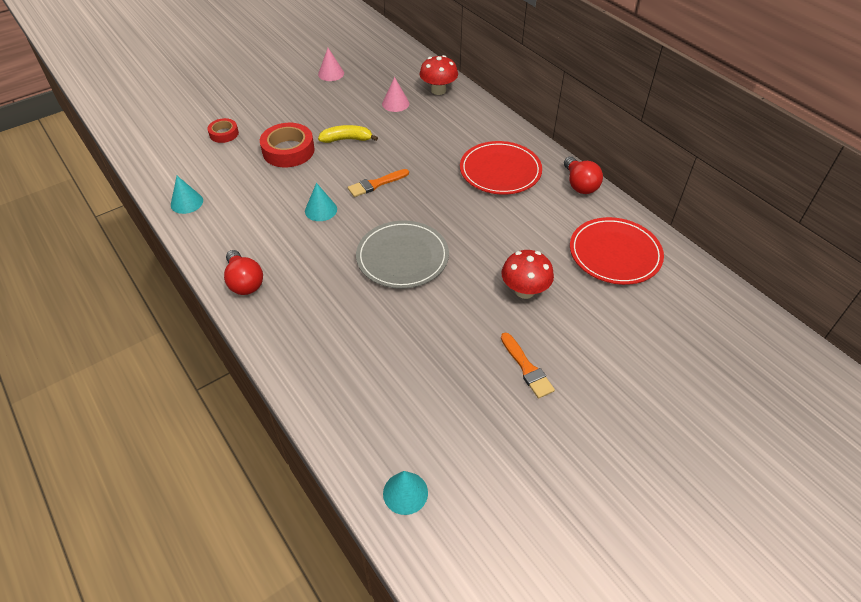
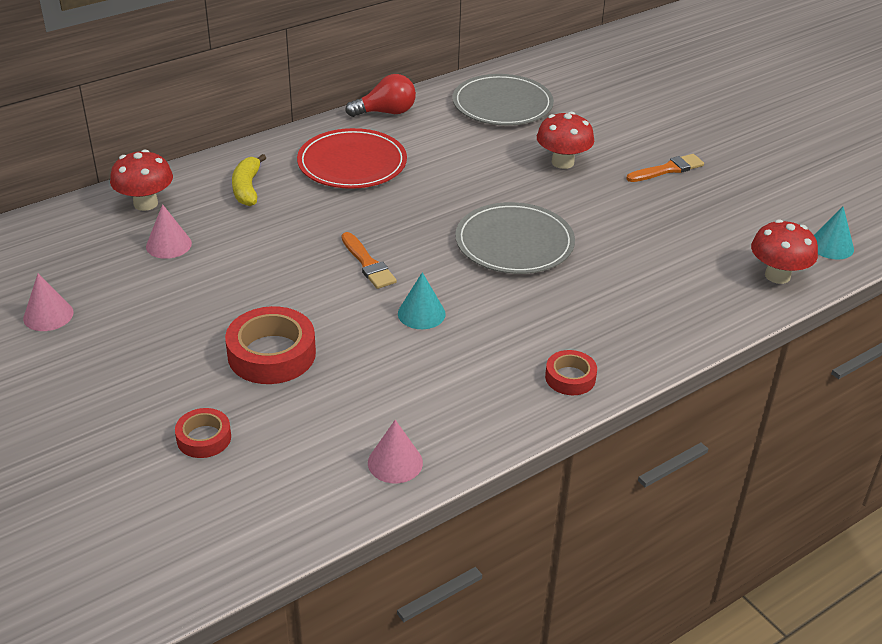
camera: 90 degrees left, 10 degrees down
turquoise cone [171,176,203,214] -> pink cone [368,420,423,483]
red light bulb [224,250,263,295] -> red tape [545,350,597,395]
yellow banana [318,125,378,143] -> yellow banana moved to [232,154,266,206]
red plate [570,217,664,285] -> grey plate [452,74,554,126]
none -> red mushroom [751,219,818,284]

